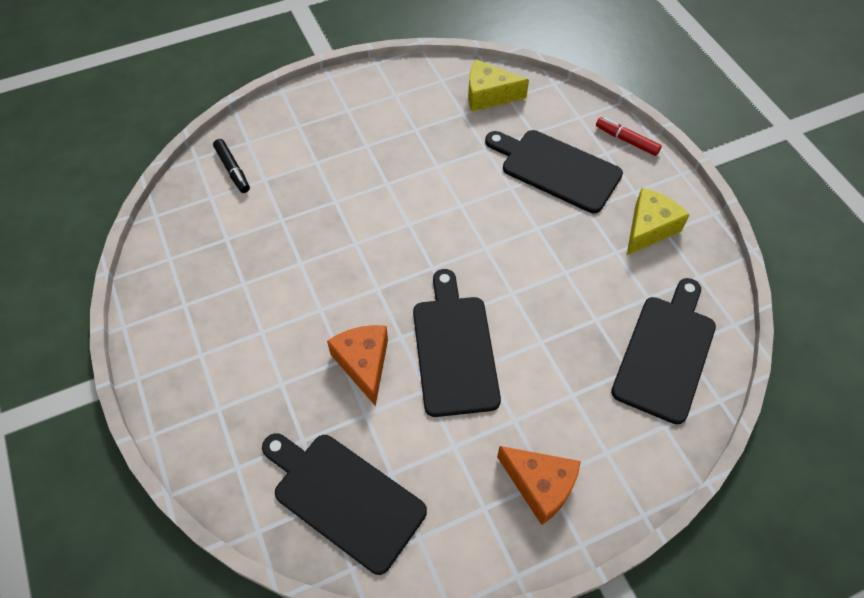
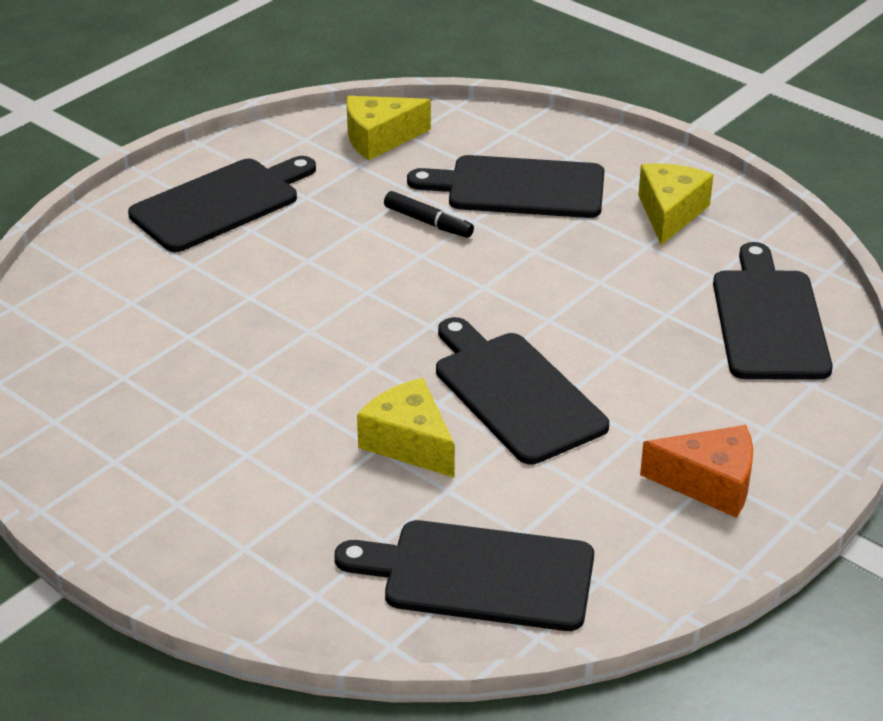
camera: 25 degrees left, 20 degrees down
black marker [213,139,250,193] -> black marker moved to [384,191,474,238]
orange cheese [327,325,388,406] -> yellow cheese [357,378,455,477]
red marker [596,117,662,156] -> none
none -> black cutting board [128,156,316,252]

